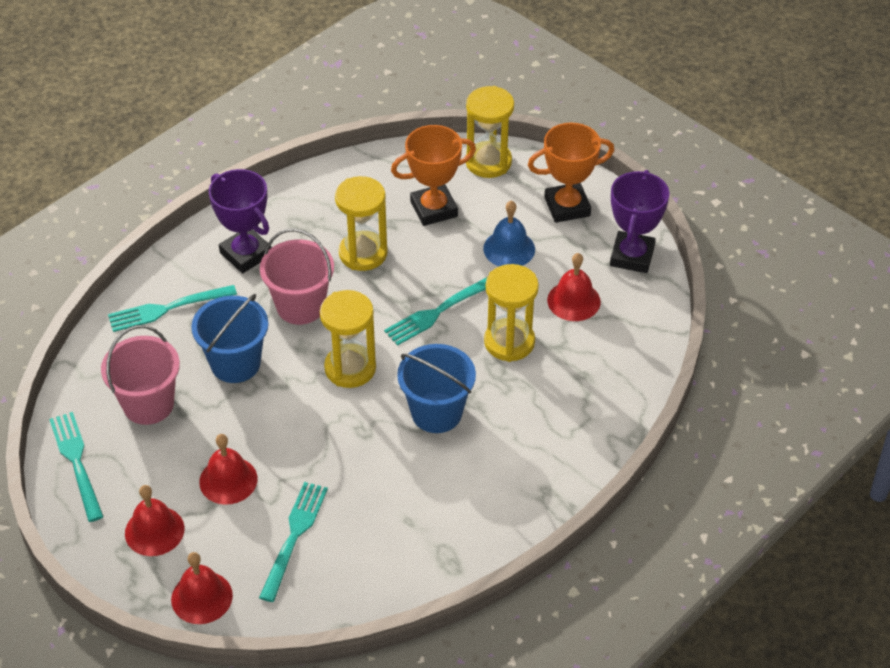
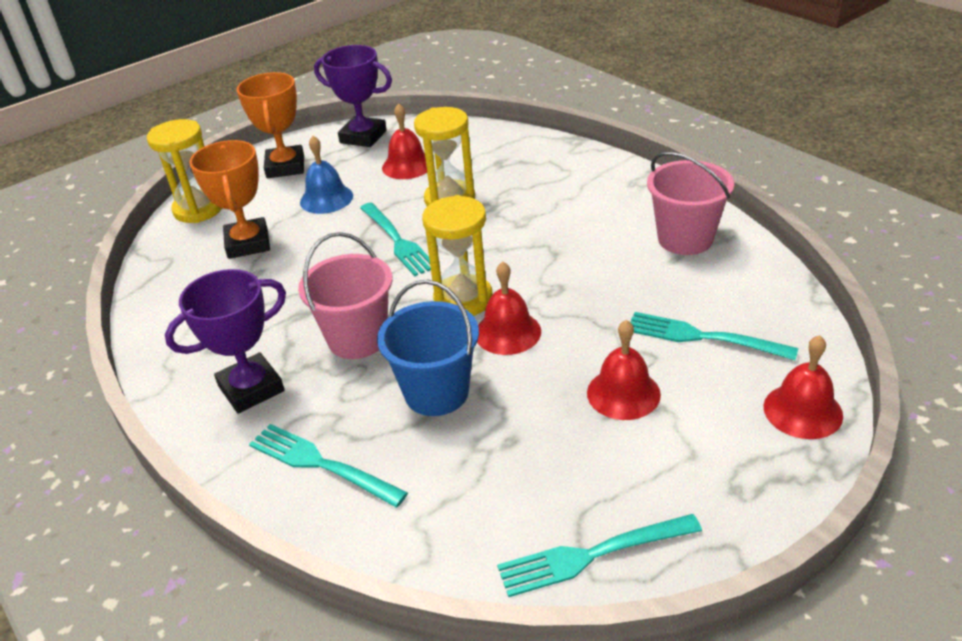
camera: 80 degrees left, 10 degrees down
pink bucket [101,325,180,425] -> pink bucket moved to [647,152,734,255]
turquoise fork [108,285,237,332] -> turquoise fork turned 135 degrees clockwise [249,424,408,507]
red bell [125,485,185,556] -> red bell moved to [477,261,541,355]
yellow hourglass [335,176,388,271] -> none
blue bucket [397,344,476,433] -> none

